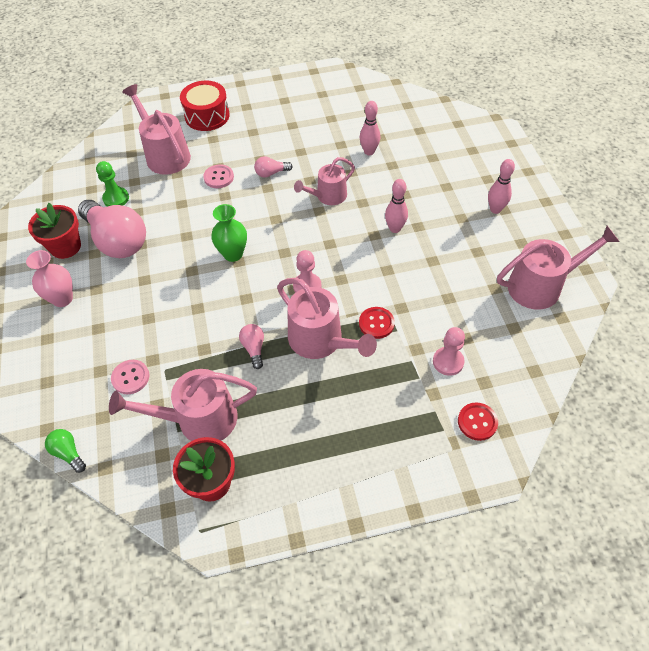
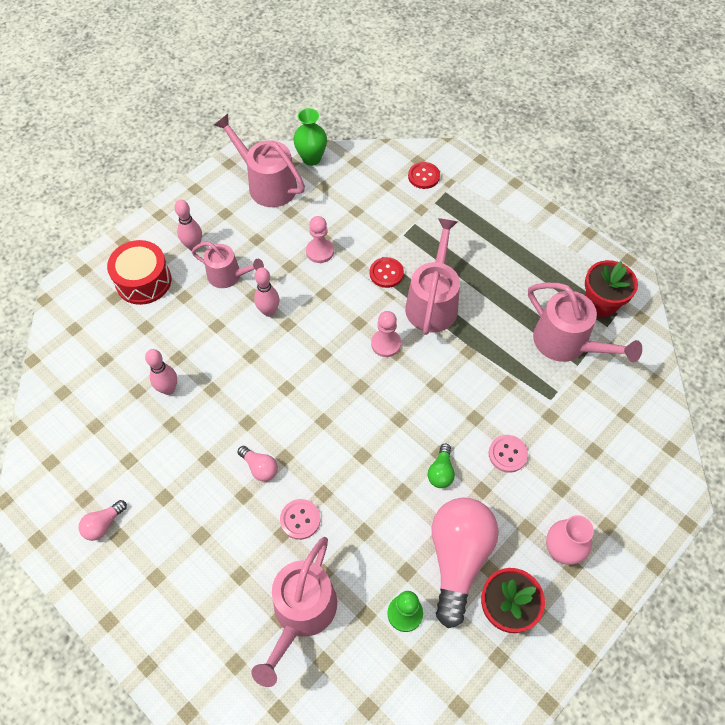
camera: 125 degrees left, 5 degrees up
green light bulb [45,429,86,473] -> green light bulb moved to [428,443,455,488]
pink button [111,360,149,394] -> pink button moved to [489,435,528,473]
red drum [180,81,230,131] -> red drum moved to [107,240,171,305]
green vase [211,204,247,262] -> green vase moved to [293,108,327,166]
pink light bulb [239,324,264,369] -> pink light bulb moved to [79,500,127,541]
pink watering can [294,157,355,205] -> pink watering can moved to [192,242,264,288]
pink pawn [433,327,465,376] -> pink pawn moved to [306,216,334,263]

